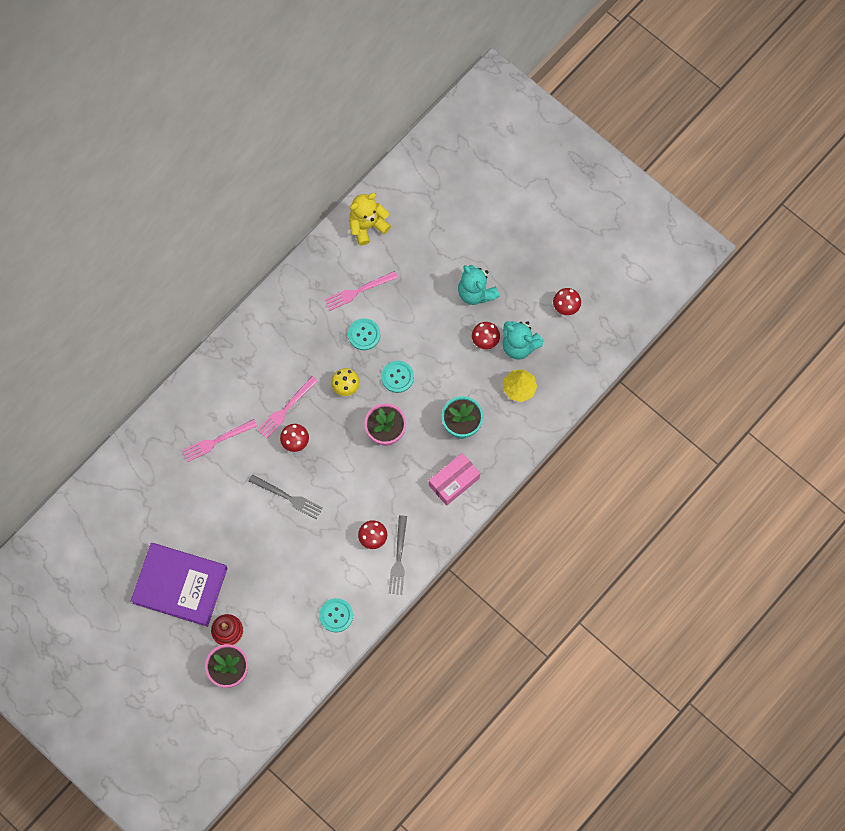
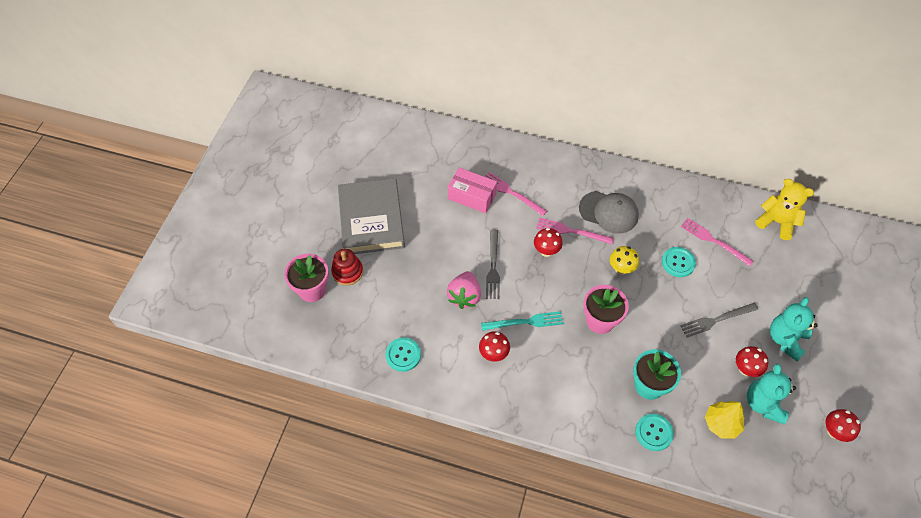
camera: 65 degrees right, 15 degrees down
purple book [131,543,227,627] -> grey book [338,178,405,254]
turquoise button [381,361,414,393] -> turquoise button moved to [635,414,674,451]
grey fork [389,515,407,595] -> grey fork moved to [680,303,759,337]
pink box [429,453,480,506] -> pink box moved to [448,168,497,213]
none -> pink strawberry [447,271,481,309]
none -> turquoise fork [481,311,564,331]
none -> grey cap [579,191,639,233]

